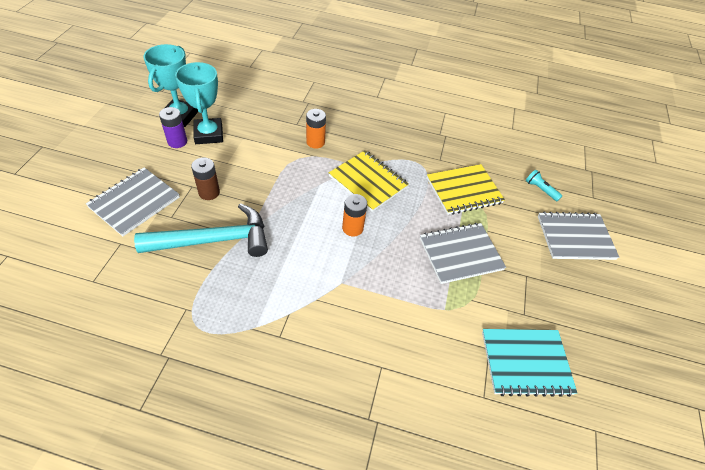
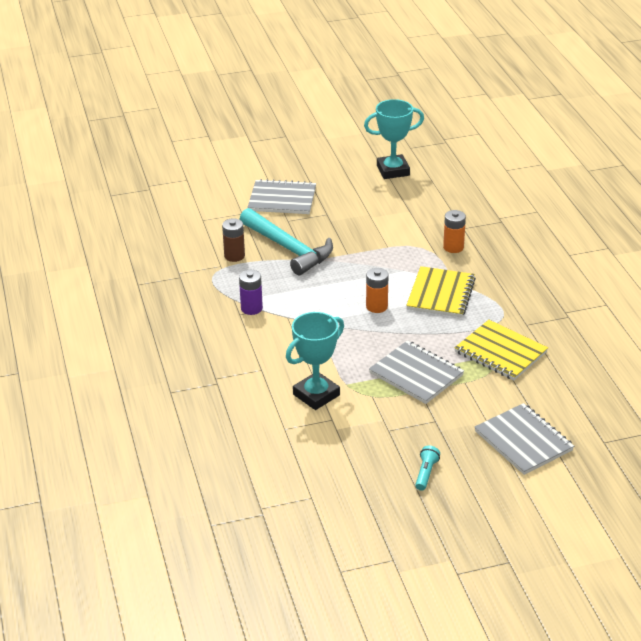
camera: 65 degrees right, 15 degrees down
purple battery [159,107,187,148] -> purple battery moved to [239,270,263,315]
turquoise trophy [175,62,223,144] -> turquoise trophy moved to [286,312,344,410]
brown battery [191,158,220,200] -> brown battery moved to [222,218,245,262]
turquoise notebook [482,329,577,397] -> none
turquoise flashlight [526,170,562,201] -> turquoise flashlight moved to [415,446,440,491]

